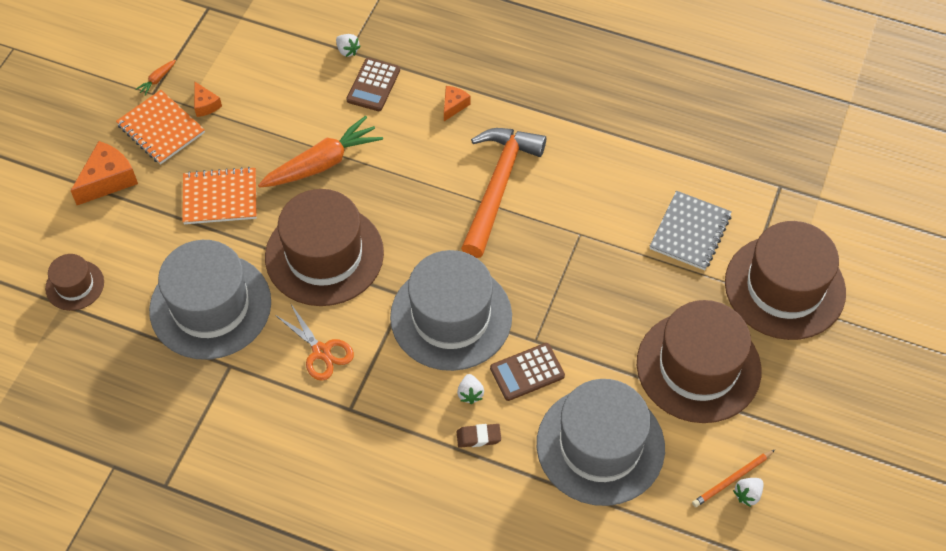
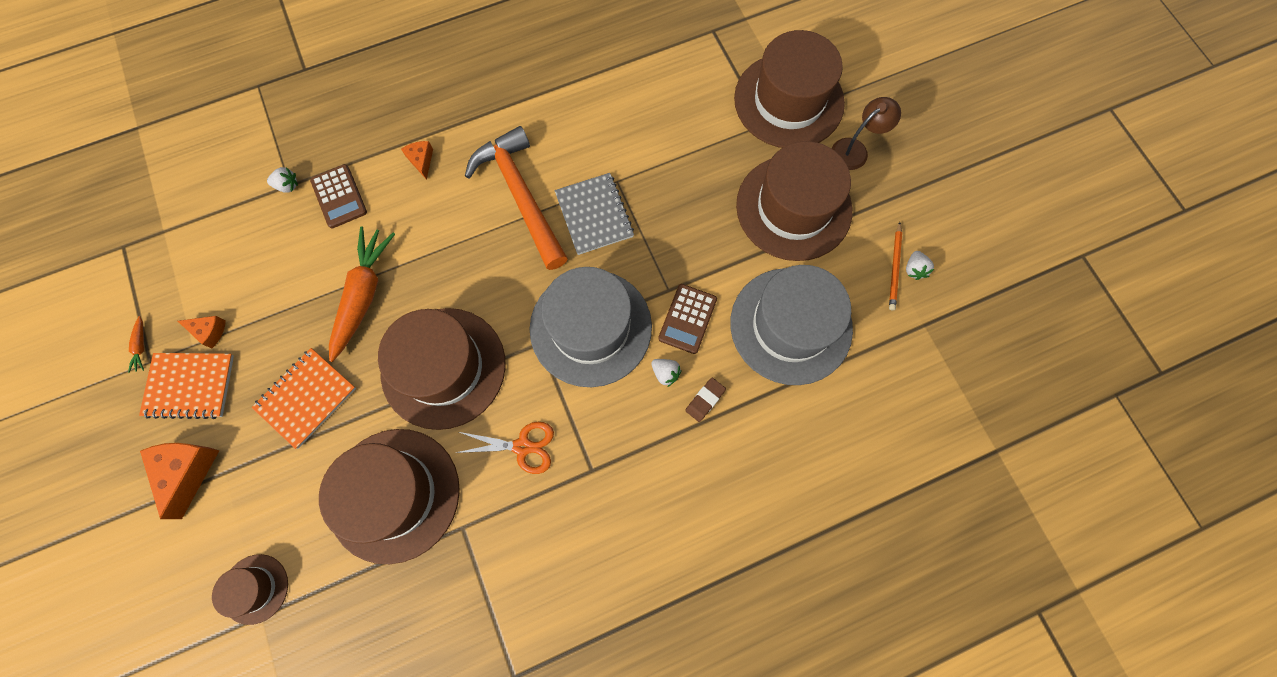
camera: 45 degrees left, 15 degrees up
grey hat [149,240,271,360] -> brown hat [319,429,460,564]
grey notebook [649,191,732,270] -> grey notebook moved to [555,173,634,255]
none -> brown lamp [832,97,901,170]

